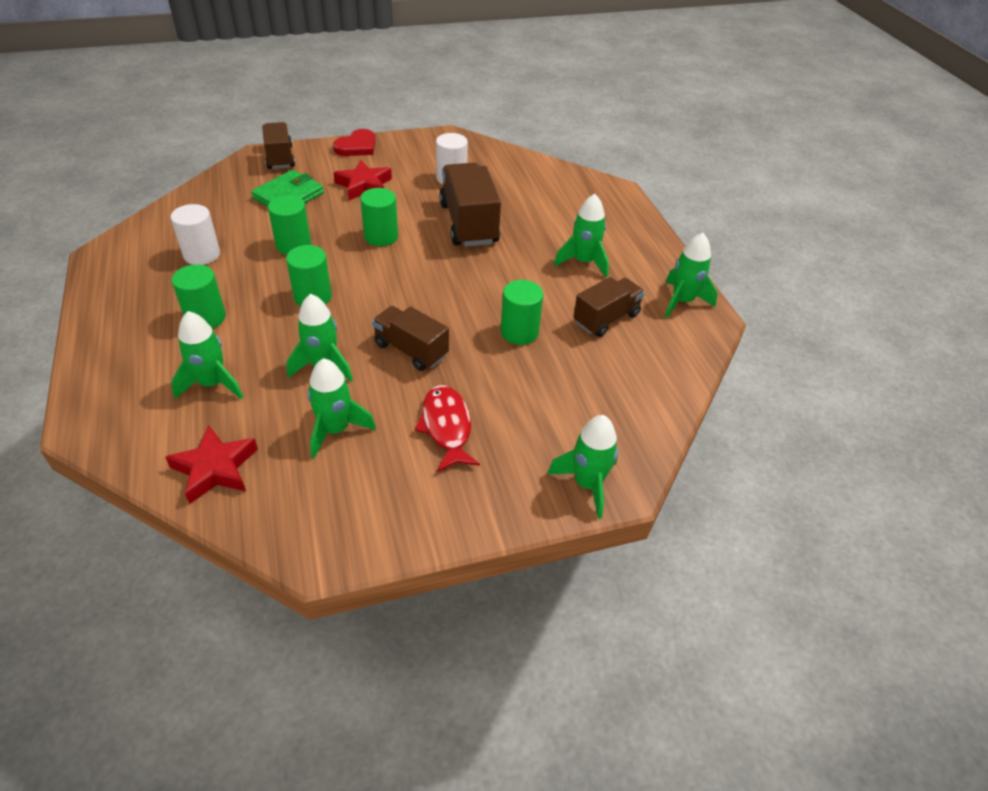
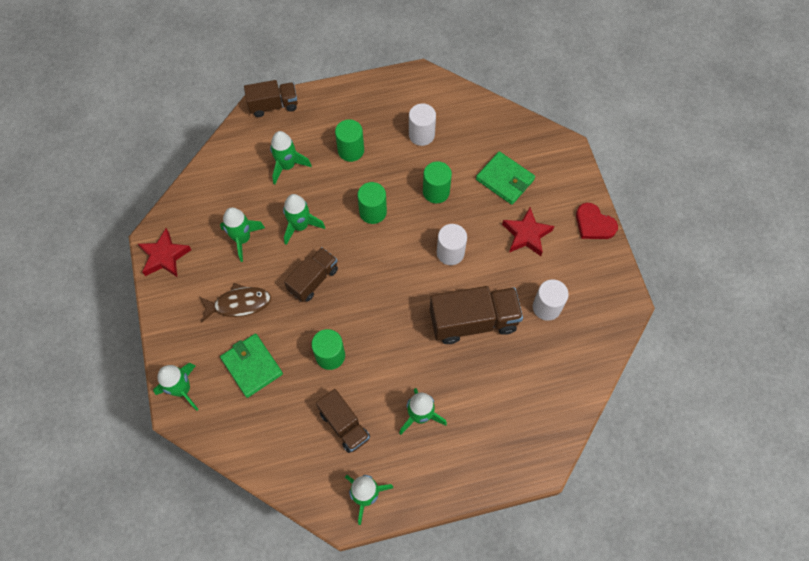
camera: 95 degrees right, 20 degrees up
red star [165,425,258,504] -> red star moved to [138,228,191,277]
brown truck [262,122,295,169] -> brown truck moved to [244,80,298,117]
green cylinder [360,188,398,246] -> white cylinder [437,224,467,265]
red fish [415,385,480,472] -> brown fish [200,283,271,322]
none -> green wallet [220,334,283,398]

